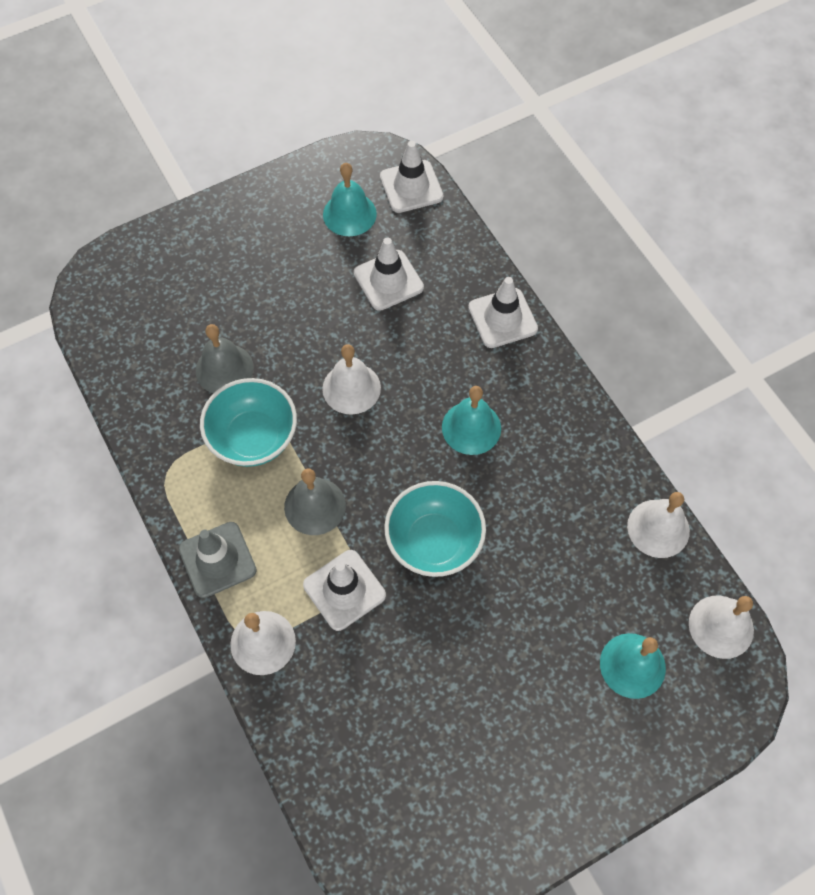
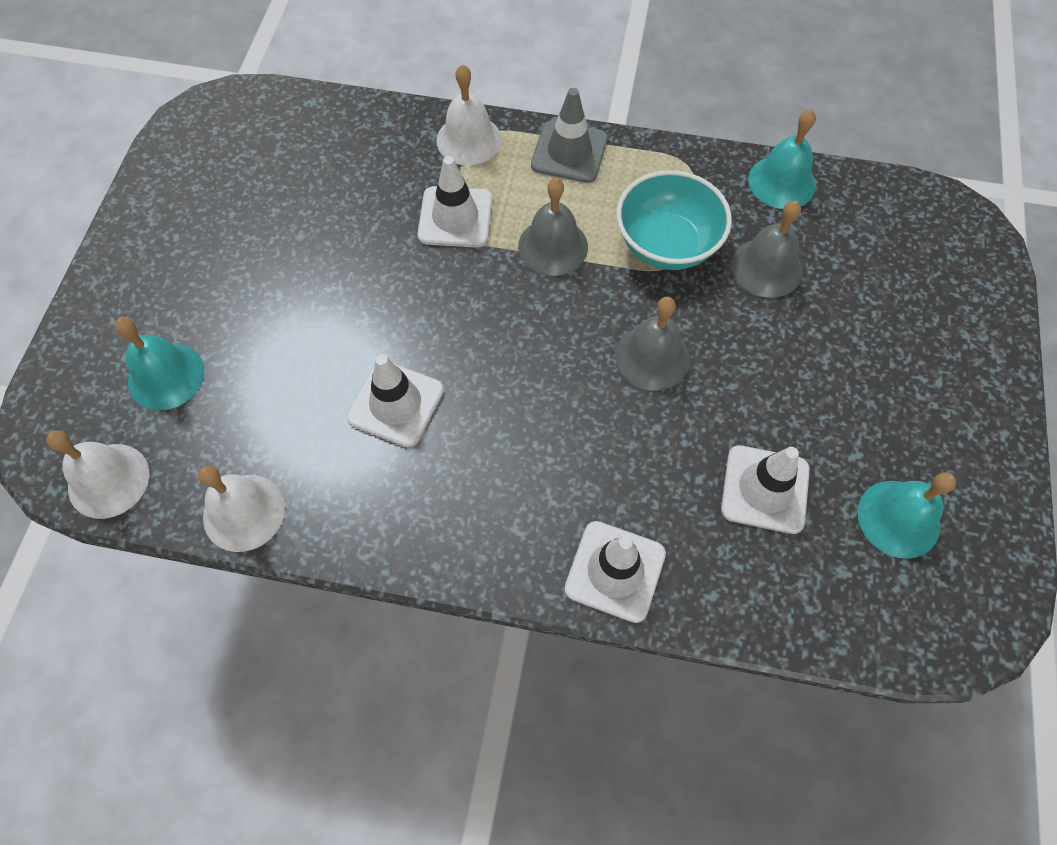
camera: 130 degrees right, 0 degrees up
white bell [322,344,381,415] -> grey bell [615,297,690,391]
white traffic cone [380,141,444,213] -> white traffic cone moved to [346,354,444,448]
turquoise bowl [384,481,486,577] -> none
turquoise bell [442,386,501,455] -> turquoise bell moved to [748,109,816,209]

